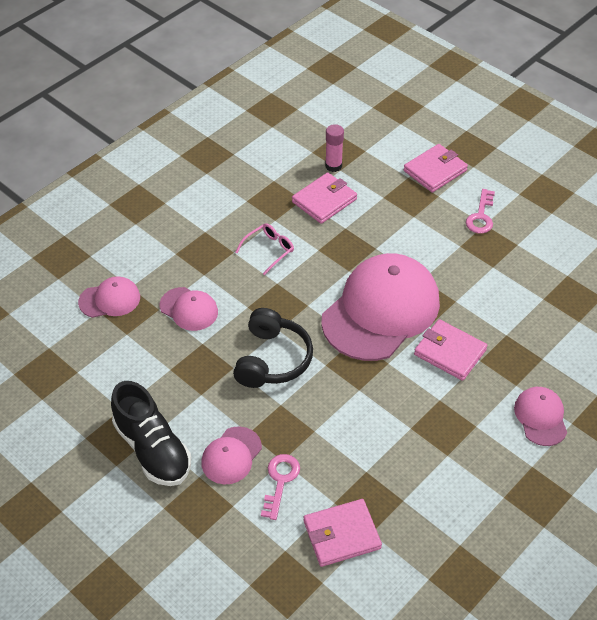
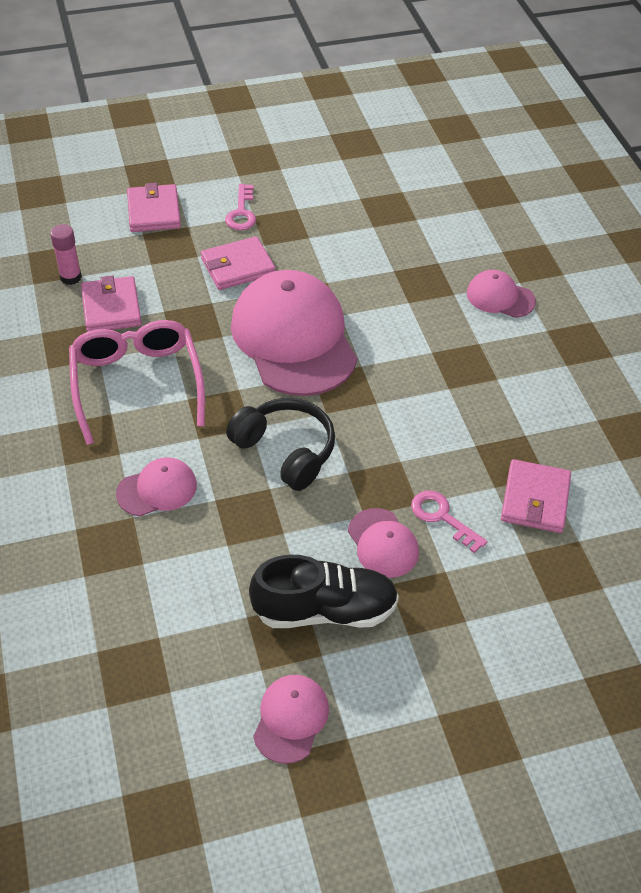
camera: 60 degrees left, 0 degrees up
pink cap [78,276,140,318] -> pink cap moved to [253,675,329,764]
pink glasses [235,223,294,275] -> pink glasses [69,320,205,445], size x2.10
pink wallet [414,319,487,381] -> pink wallet moved to [201,236,276,290]
pink key [466,189,495,234] -> pink key turned 45 degrees clockwise [225,184,256,230]

